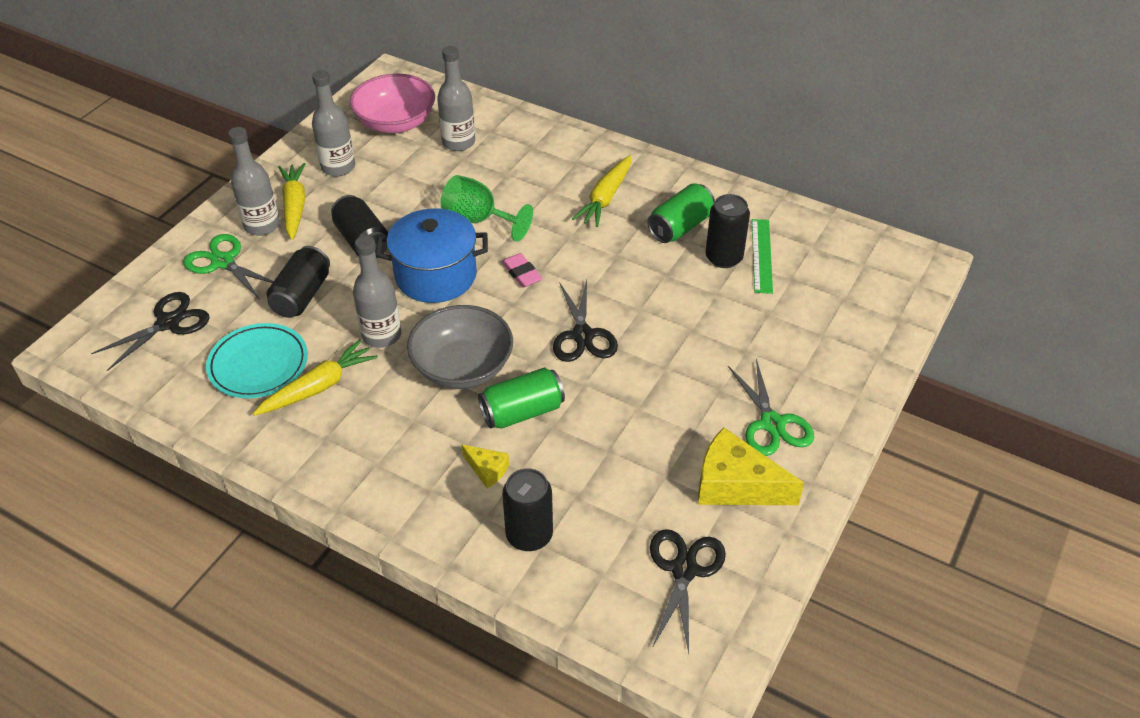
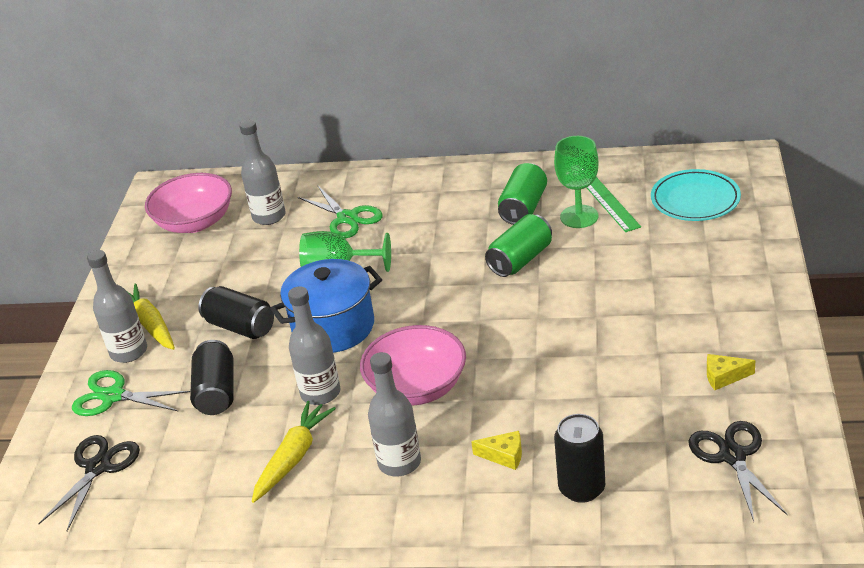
camera: 20 degrees left, 10 degrees down
turquoise plate [206,323,308,398] -> turquoise plate moved to [651,169,741,221]
grey bottle [312,70,355,177] -> grey bottle moved to [368,352,421,476]
grey bowl [407,305,513,389] -> pink bowl [360,325,466,406]
green can [478,367,565,429] -> green can moved to [485,214,552,277]
pink eraser [502,253,542,288] -> none
black scissors [553,280,618,362] -> none
yellow carrot [572,155,631,227] -> none
yellow cheese [698,427,804,505] -> yellow cheese [707,354,755,390], size x0.50
black can [705,194,750,268] -> green goblet [554,136,598,228]
green scissors [728,359,814,456] -> green scissors moved to [298,185,383,238]

